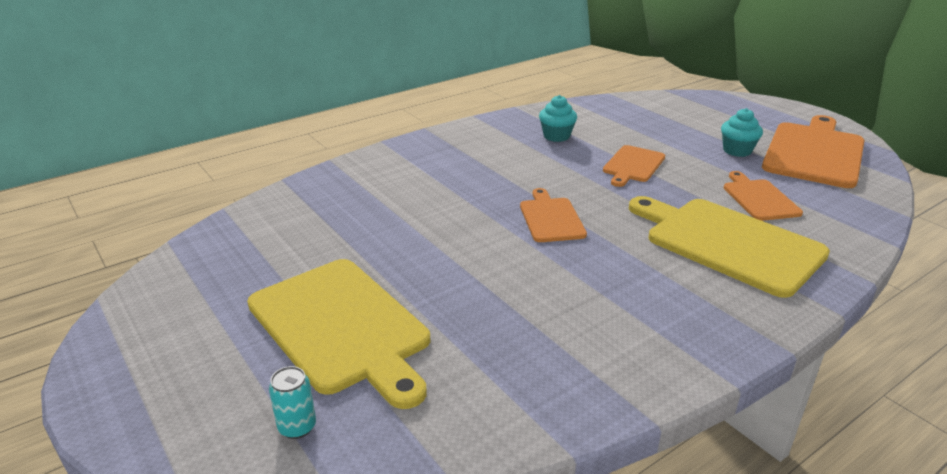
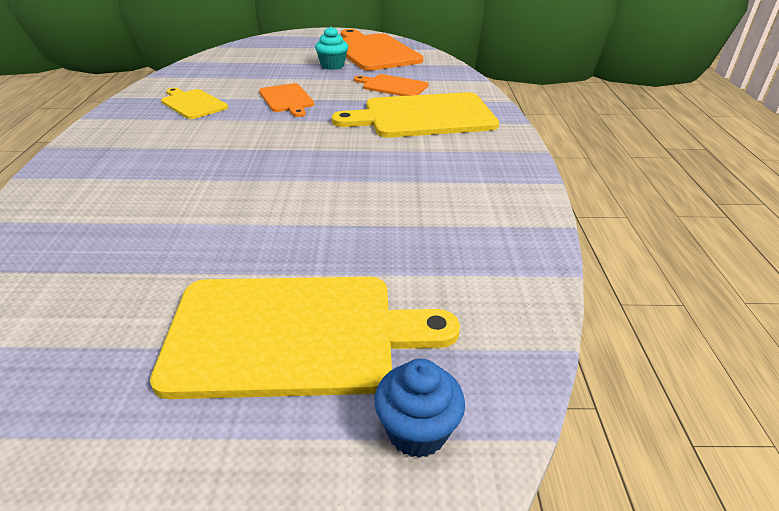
camera: 55 degrees left, 5 degrees up
turquoise can [269,366,316,439] -> blue cupcake [374,359,465,458]
orange cutting board [520,188,587,242] -> none
turquoise cupcake [539,95,577,142] -> yellow cutting board [161,88,228,119]

